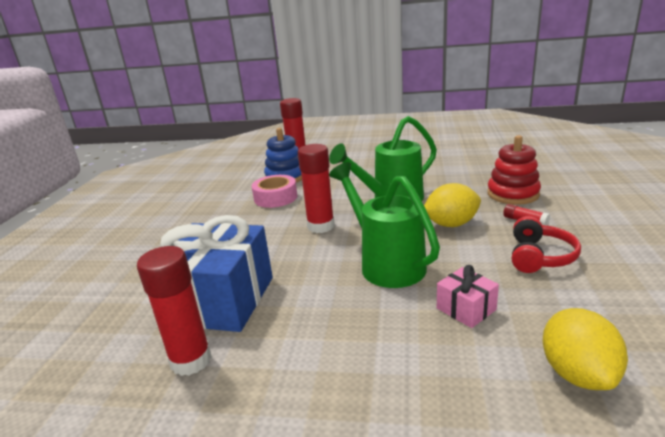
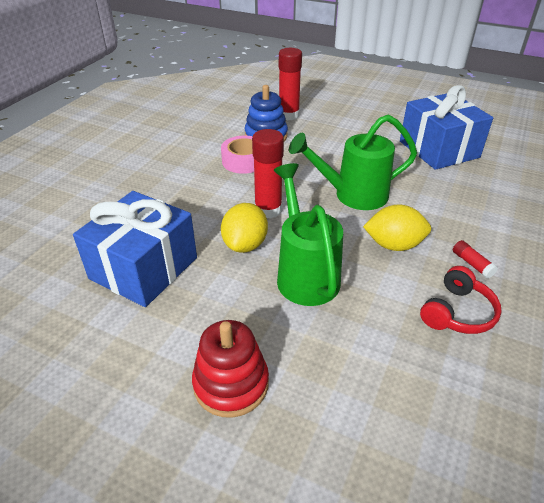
camera: 15 degrees right, 15 degrees up
red glue stick [137,246,212,376] -> none
pink gift [437,265,499,328] -> none
red stacking toy [487,135,541,205] -> red stacking toy moved to [192,320,269,418]
yellow lemon [543,308,628,390] -> yellow lemon moved to [221,203,268,253]
none -> blue gift [400,85,493,170]

